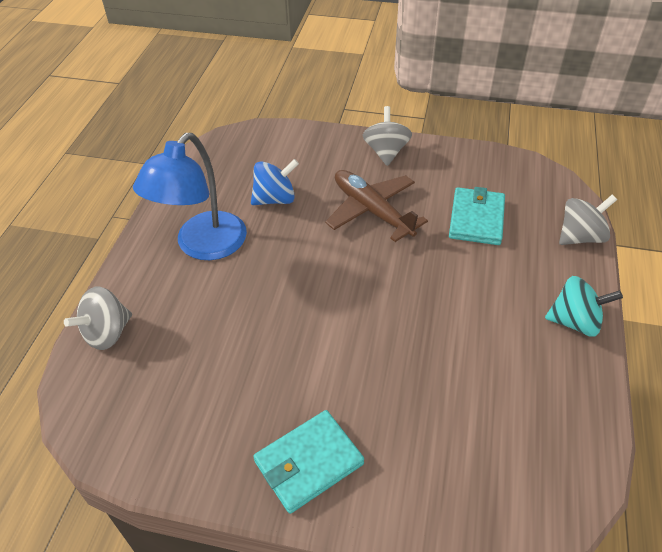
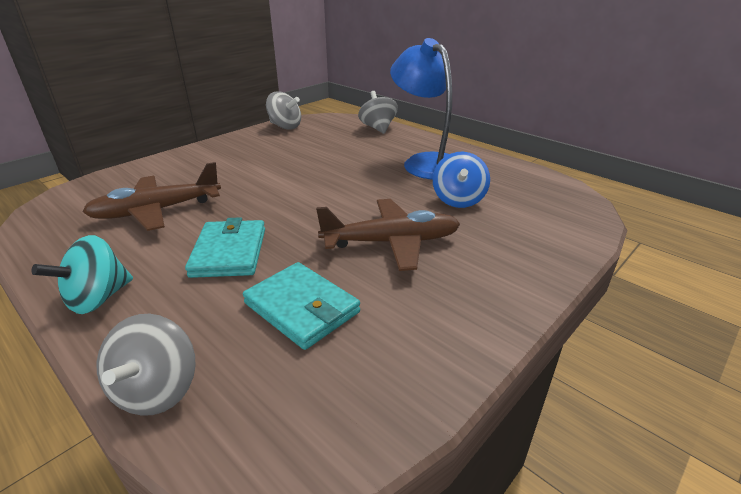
camera: 120 degrees right, 15 degrees down
turquoise wallet [253,410,364,514] -> turquoise wallet moved to [185,217,265,278]
grey spinning top [363,106,412,166] -> grey spinning top moved to [266,91,301,130]
none -> brown plane [82,162,221,231]

